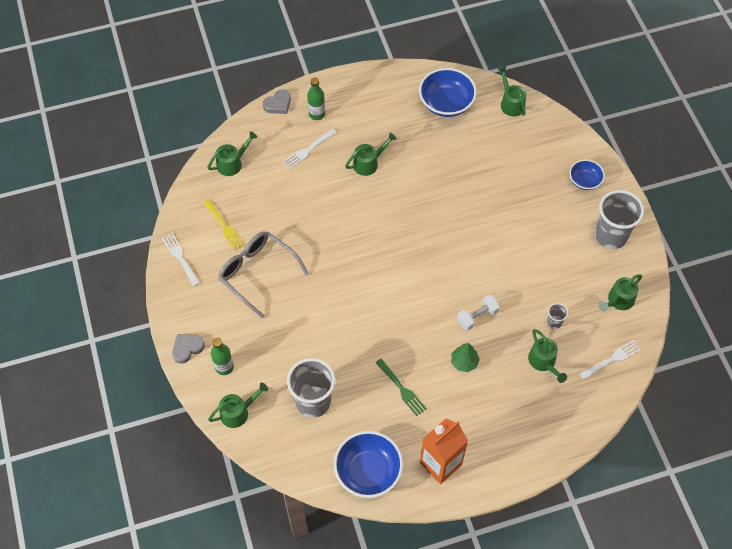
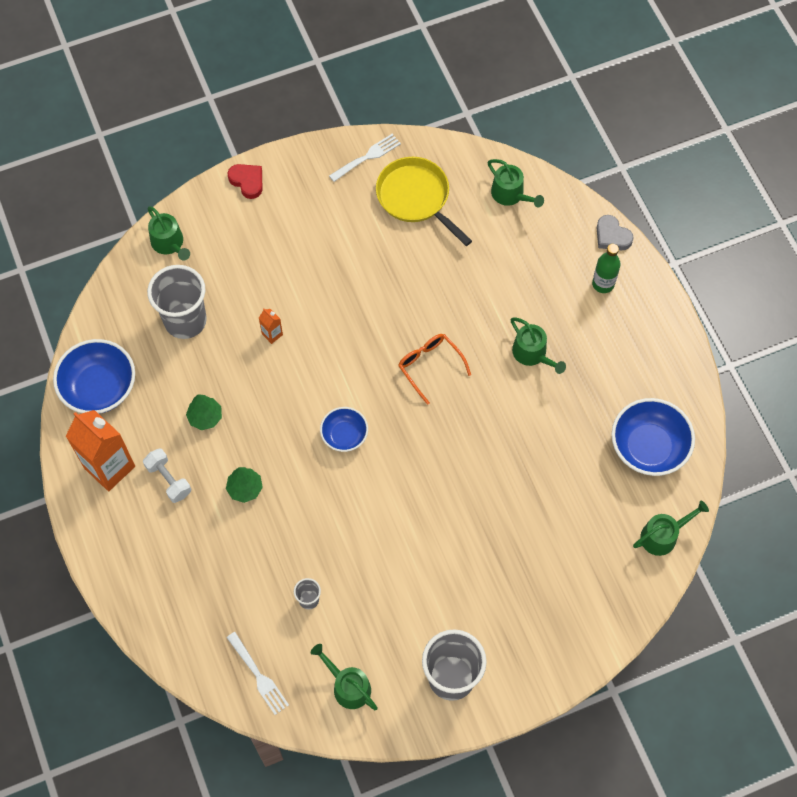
camera: 85 degrees right, 5 degrees up
grey heart [172,334,205,364] -> red heart [227,164,262,199]
yellow fork [203,199,245,250] -> yellow pan [376,157,472,246]
green bottle [211,338,234,375] -> none
grey glasses [218,231,309,318] -> none
white fork [283,129,336,169] -> none
green fork [375,358,427,416] -> green tree [186,394,222,430]
white dumbbell [457,295,500,331] -> white dumbbell moved to [143,448,191,503]
green watering can [528,329,567,383] -> none
blue bowl [569,160,605,190] -> blue bowl moved to [320,407,368,452]
none -> orange carton [259,309,283,344]
none -> orange glasses [398,334,471,405]

